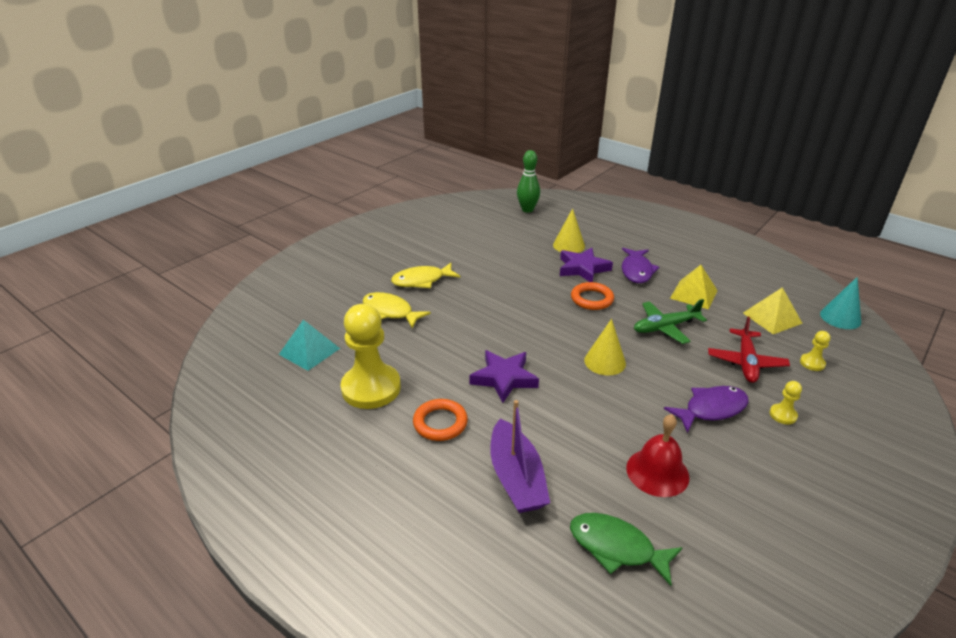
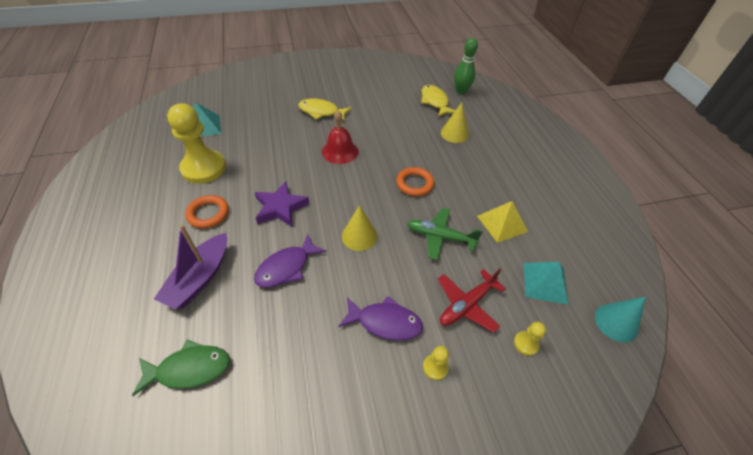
camera: 35 degrees right, 15 degrees up
yellow fish [363,292,431,328] -> yellow fish moved to [421,85,455,117]
purple star [560,248,613,282] -> none
green fish [570,513,682,586] -> green fish turned 105 degrees clockwise [132,340,230,396]
purple fish [622,248,659,283] -> purple fish moved to [254,234,327,288]
red bell [626,414,689,497] -> red bell moved to [322,111,359,164]
yellow pyramid [743,287,803,334] -> turquoise pyramid [524,262,569,305]

